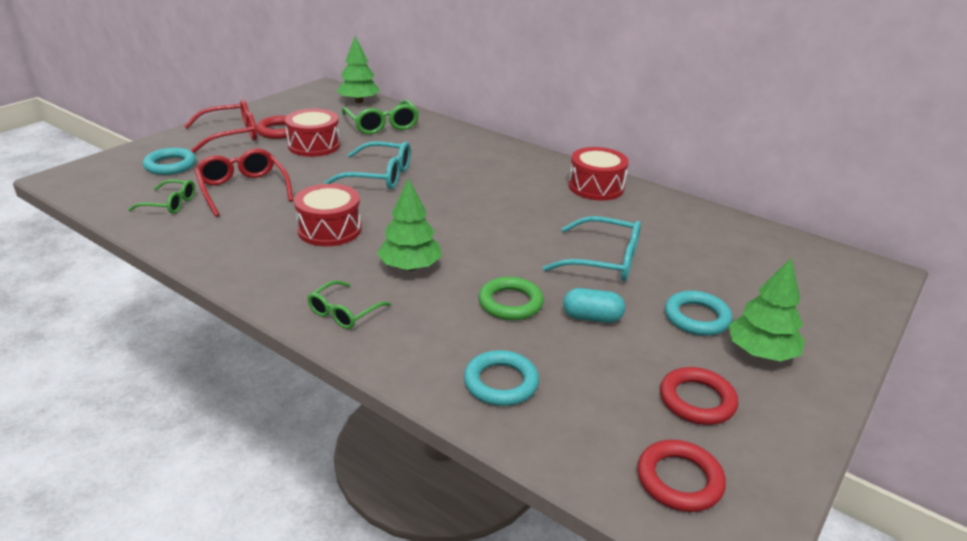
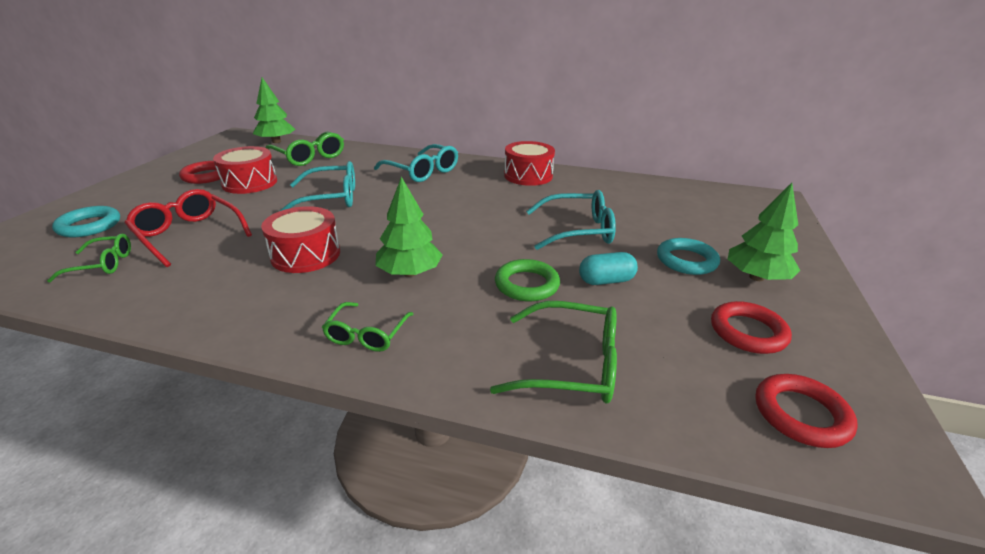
camera: 20 degrees left, 0 degrees up
red glasses [184,100,257,153] -> none
turquoise ring [464,350,539,406] -> green glasses [490,301,617,404]
none -> turquoise glasses [374,144,458,182]

